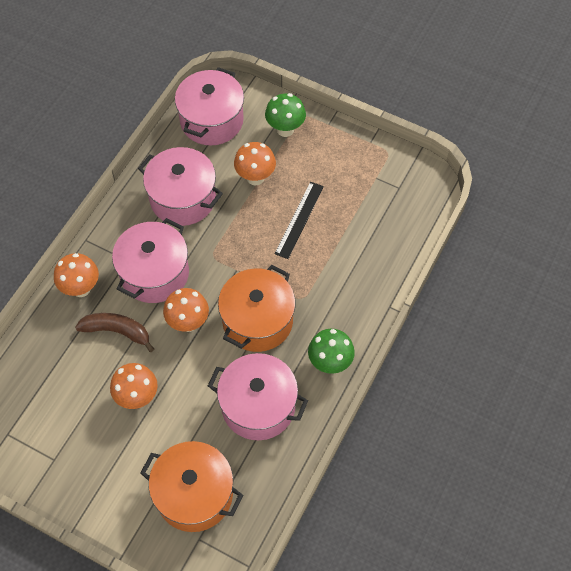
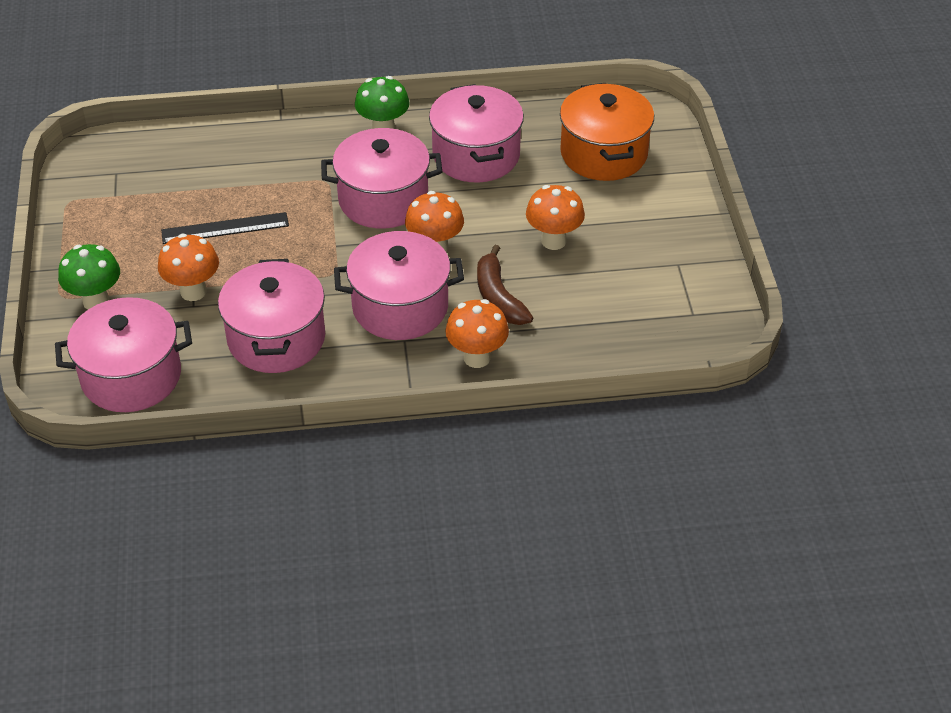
camera: 125 degrees left, 15 degrees down
orange pot [218,265,296,352] -> pink pot [321,128,442,229]

